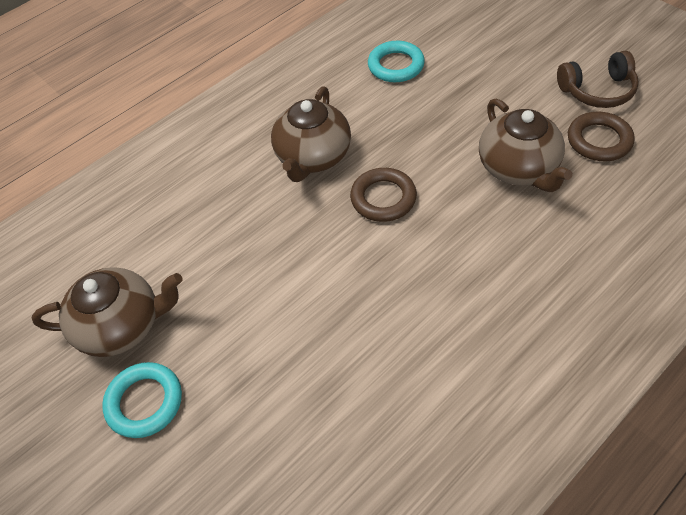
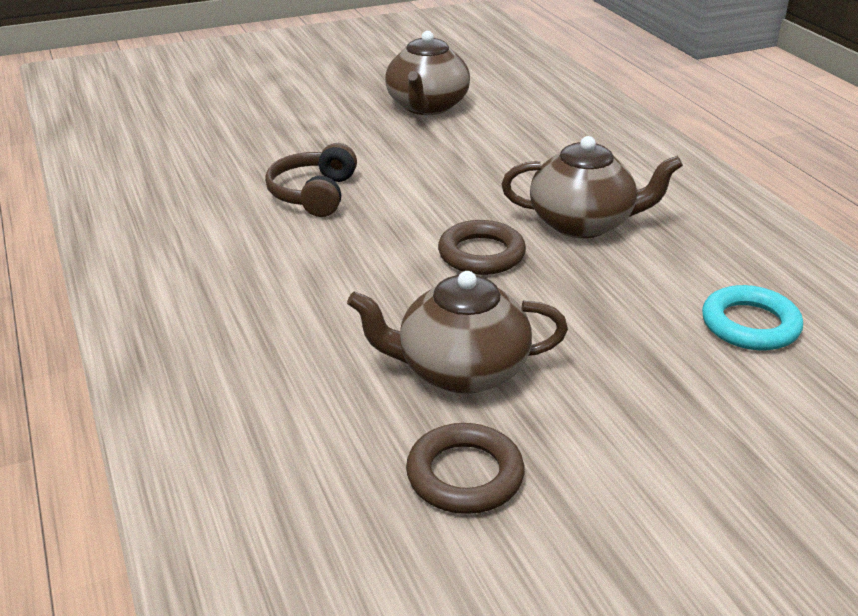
camera: 105 degrees right, 20 degrees down
turquoise ring [102,362,182,438] -> none
brown teapot [271,86,351,182] -> brown teapot turned 150 degrees clockwise [502,136,683,238]
brown headphones [557,51,639,108] -> brown headphones moved to [265,143,357,217]

